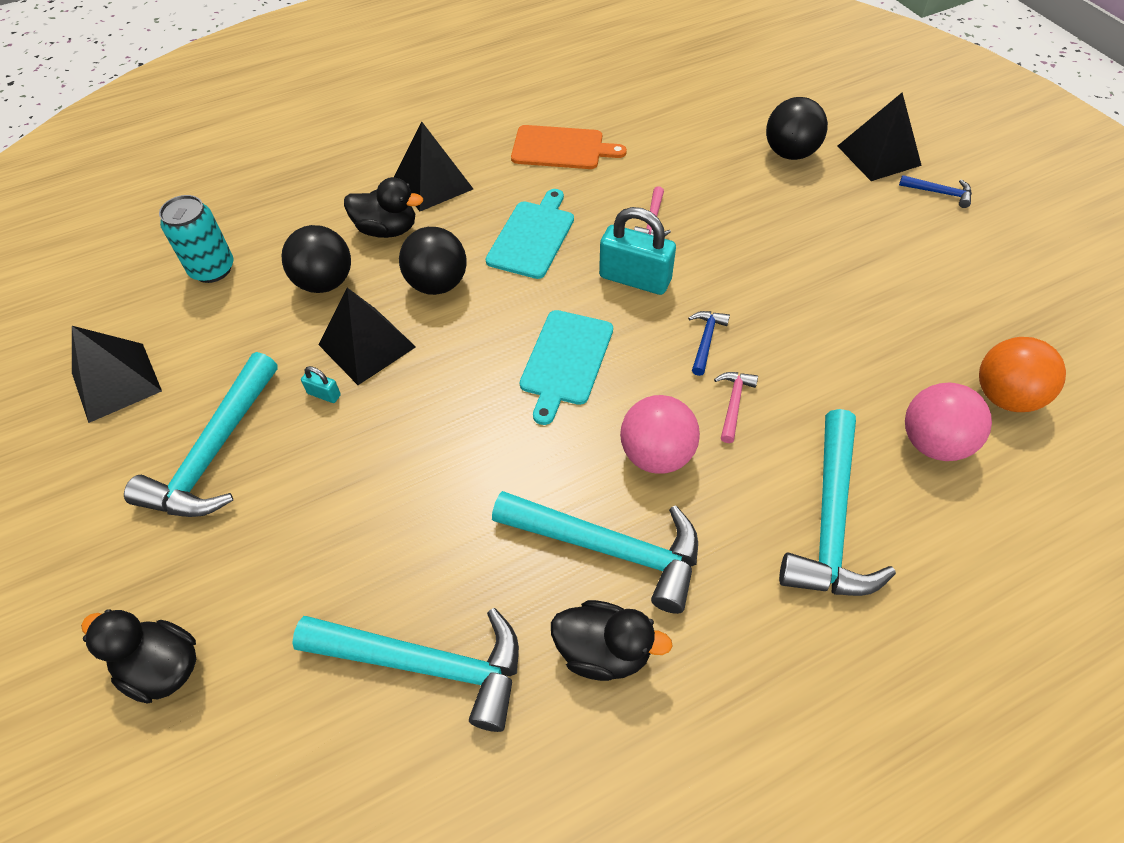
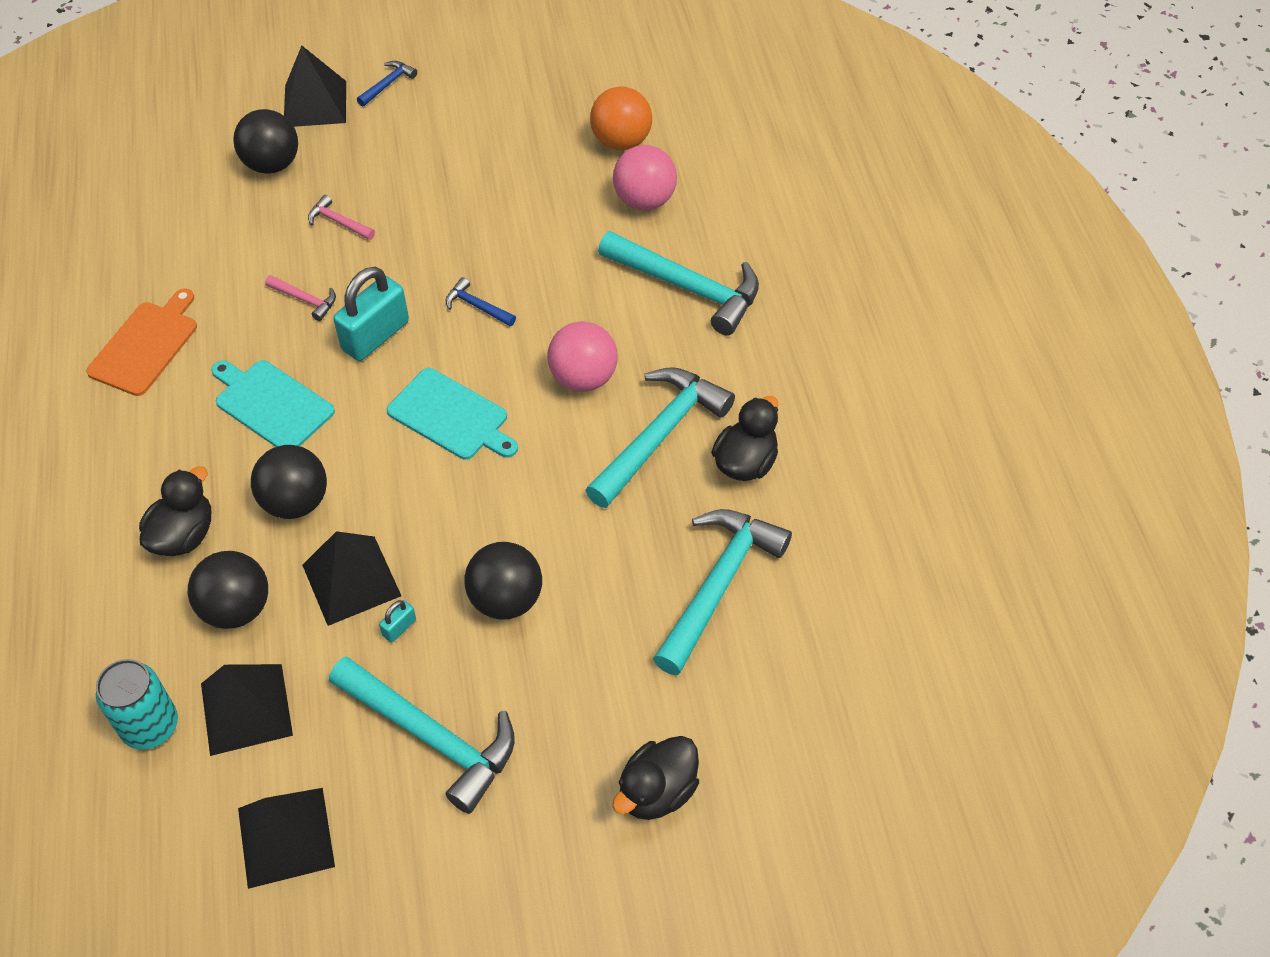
camera: 75 degrees left, 0 degrees up
black pyramid [394,121,473,212] -> black pyramid moved to [201,664,293,756]
pink hammer [714,372,758,443] -> pink hammer moved to [308,195,375,240]
none -> black ball [465,542,542,620]

